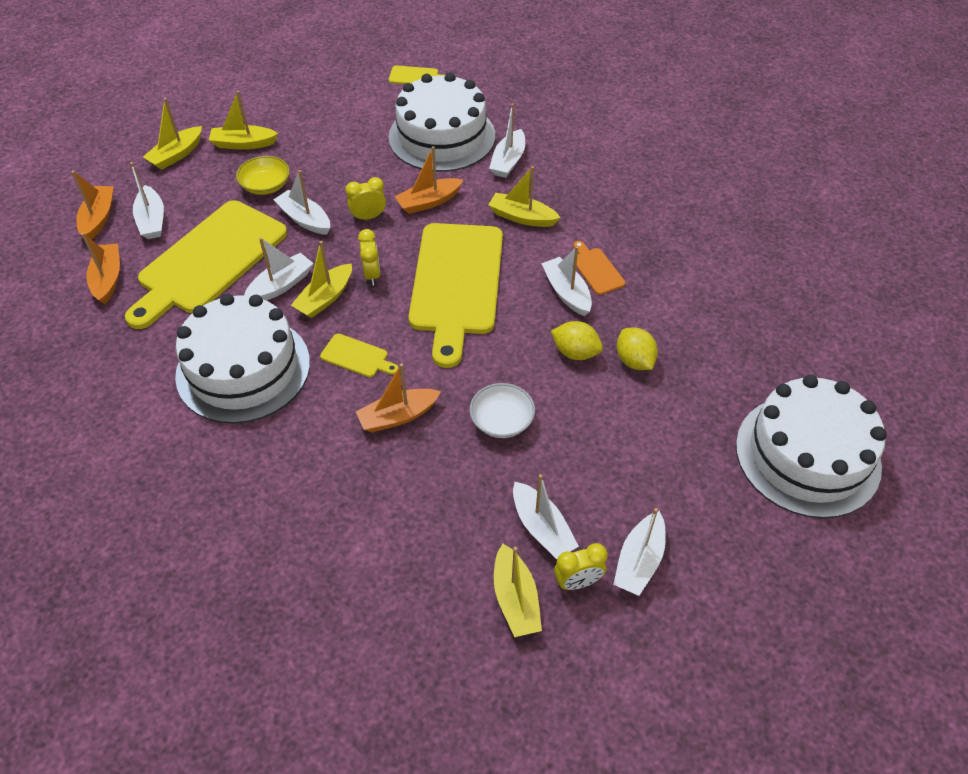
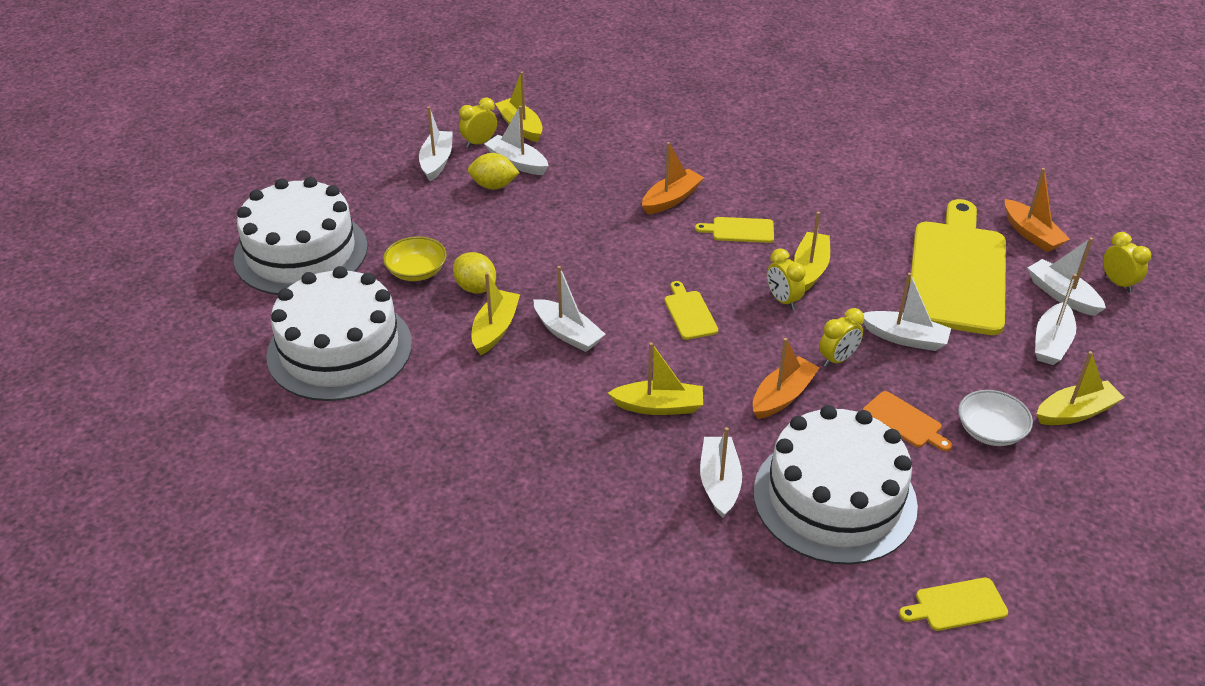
camera: 160 degrees right, 10 degrees down
orange boat [71,171,114,239] -> yellow clock [1103,232,1151,293]
yellow boat [143,98,202,170] -> yellow boat moved to [472,272,520,355]
white cake [175,294,310,424] -> white cake moved to [266,266,412,401]
yellow bowl [236,156,290,195] -> yellow bowl moved to [383,236,447,281]
white boat [244,237,313,301] -> white boat moved to [1035,274,1077,365]
yellow cutting board [409,223,503,368] -> yellow cutting board [664,281,718,340], size x0.40
white bowl [469,383,535,438] -> white bowl moved to [958,390,1033,446]
yellow lemon [551,321,603,360] -> yellow lemon moved to [468,153,520,189]
orange cutting board [573,241,625,295] -> orange cutting board moved to [863,391,952,451]

